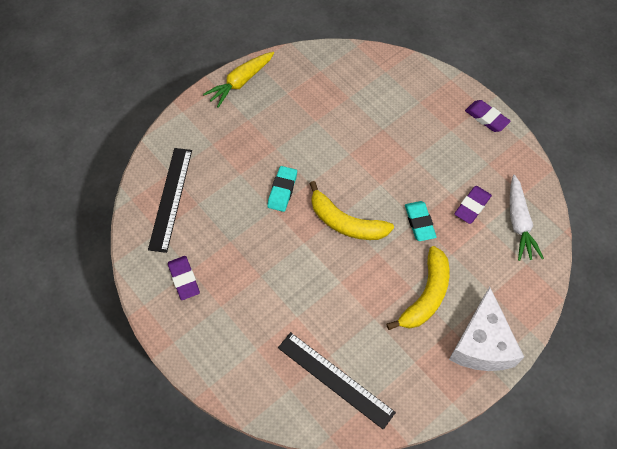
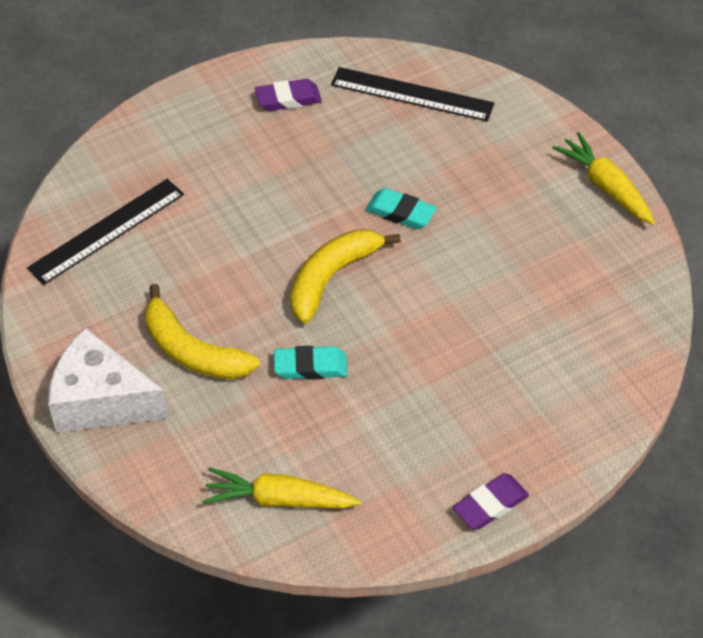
camera: 100 degrees right, 10 degrees down
purple eraser [454,186,492,224] -> none
white carrot [510,175,544,261] -> yellow carrot [202,467,361,509]

